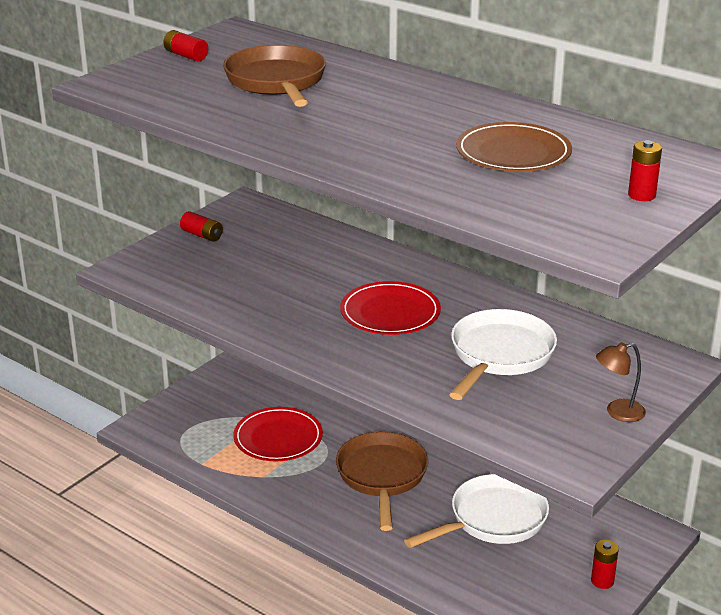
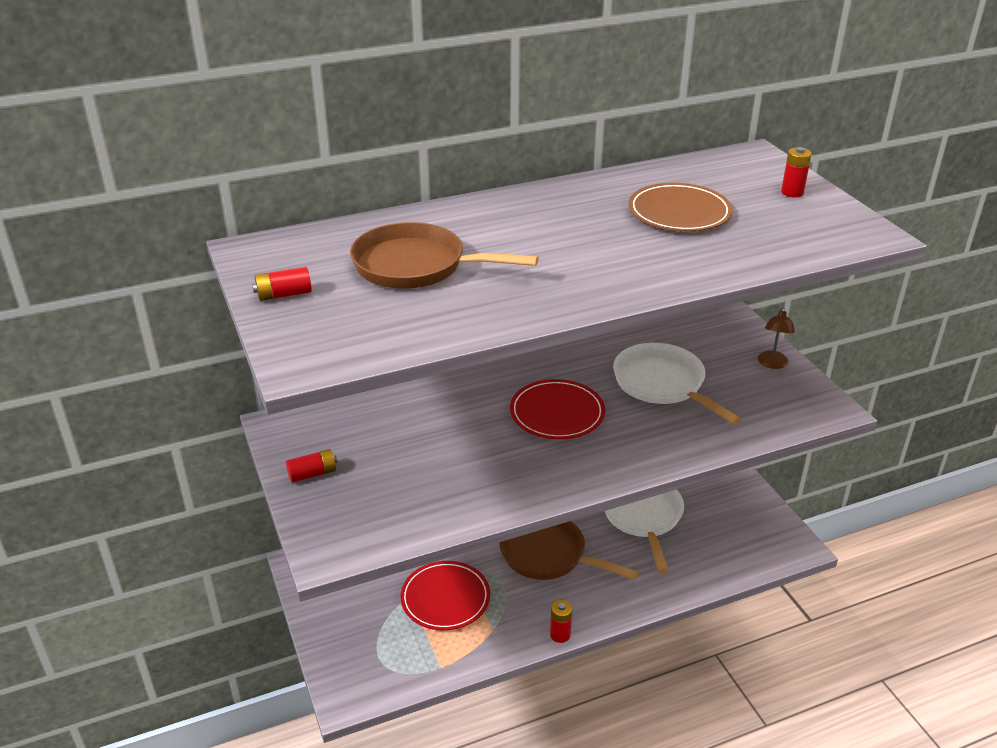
camera: 60 degrees left, 5 degrees up
red battery [591,540,619,589] -> red battery moved to [550,600,572,643]

